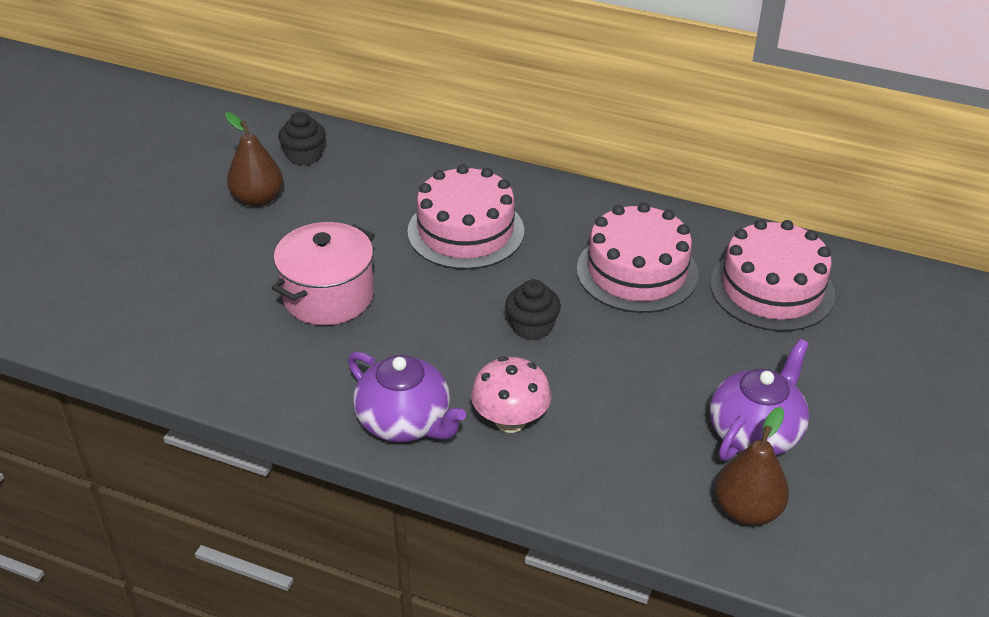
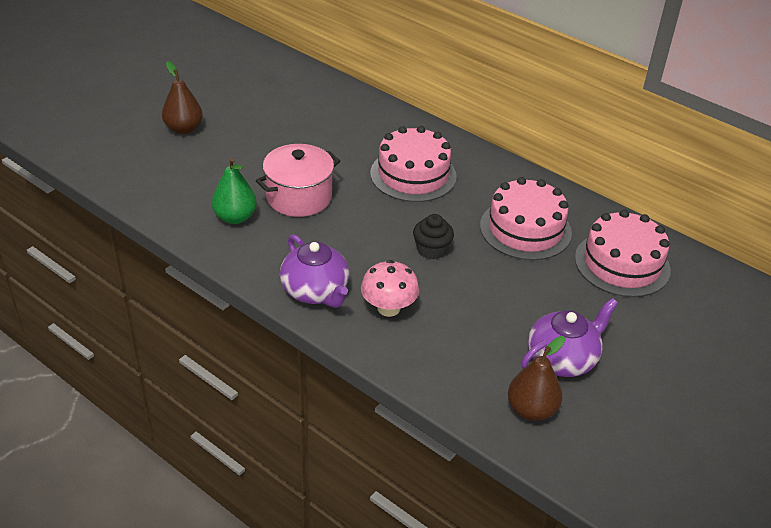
camera: 15 degrees right, 0 degrees up
brown pear [225,112,283,207] -> brown pear moved to [162,61,203,134]
black cupcake [278,112,326,166] -> none
none -> green pear [211,158,257,224]

